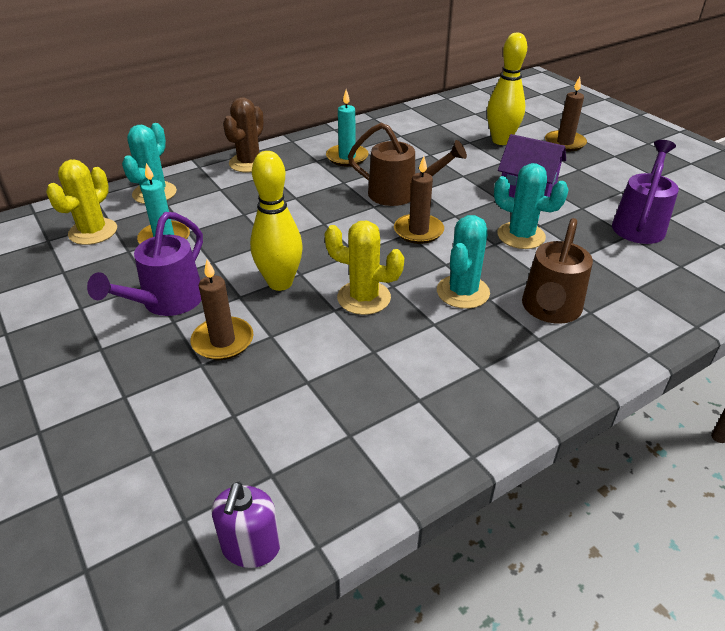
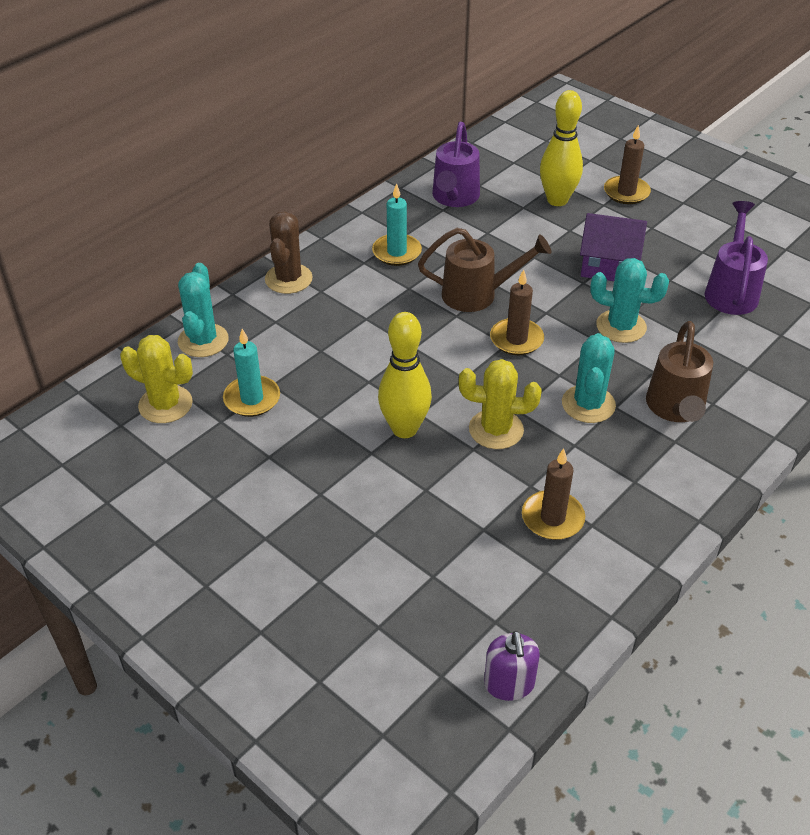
camera: 15 degrees left, 5 degrees up
yellow cactus [46,160,117,245] -> yellow cactus turned 75 degrees counterclockwise [120,335,193,423]
purple watering can [87,212,203,316] -> purple watering can moved to [432,122,480,207]
brown candle [190,259,254,360] -> brown candle moved to [522,448,585,540]

